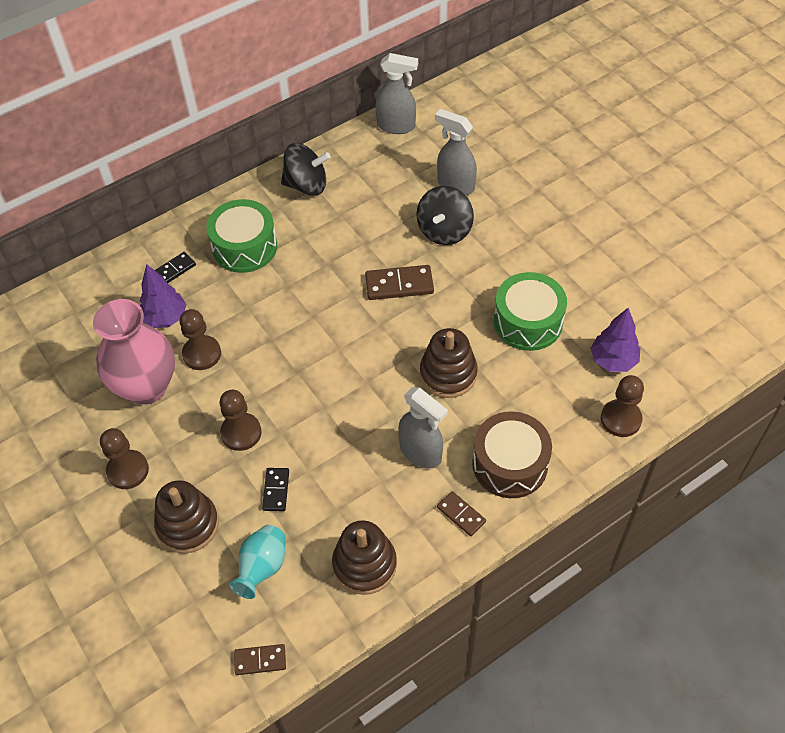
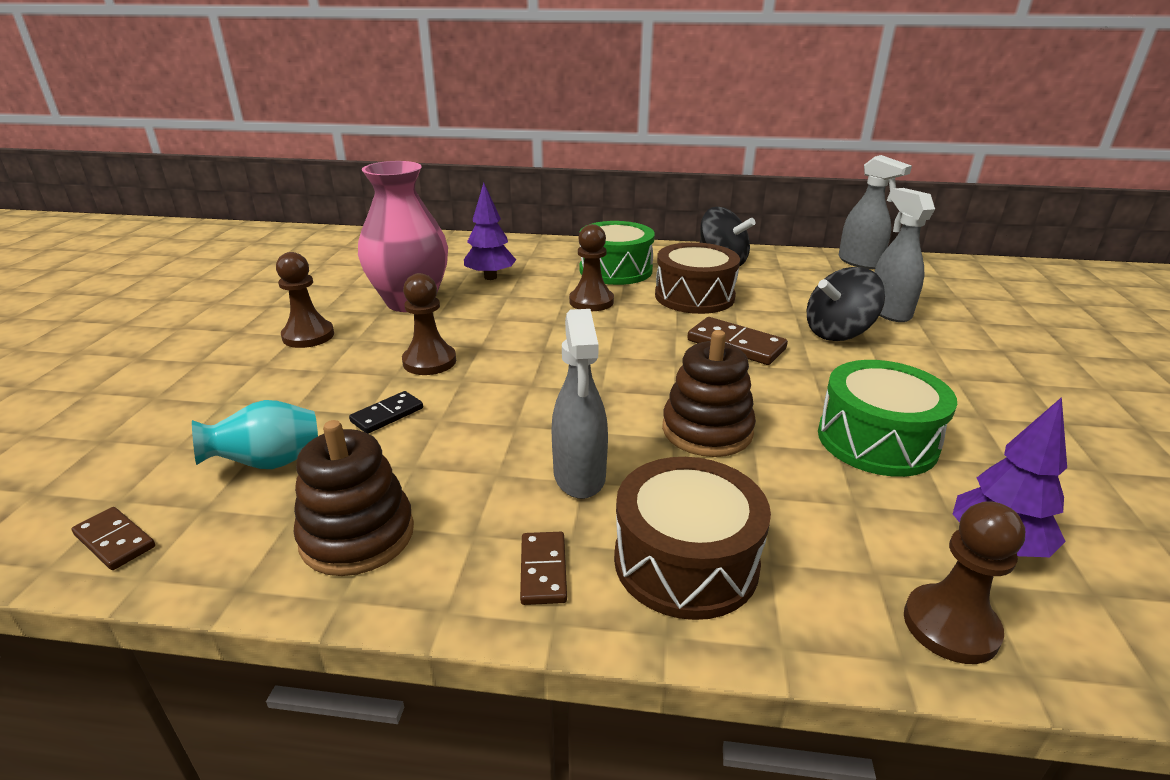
camera: 40 degrees right, 25 degrees down
brown stacking toy [154,480,219,554] -> none
black domino [155,252,196,283] -> none
brown pawn [179,309,221,370] -> brown pawn moved to [569,224,614,311]
none -> brown drum [655,242,740,314]

